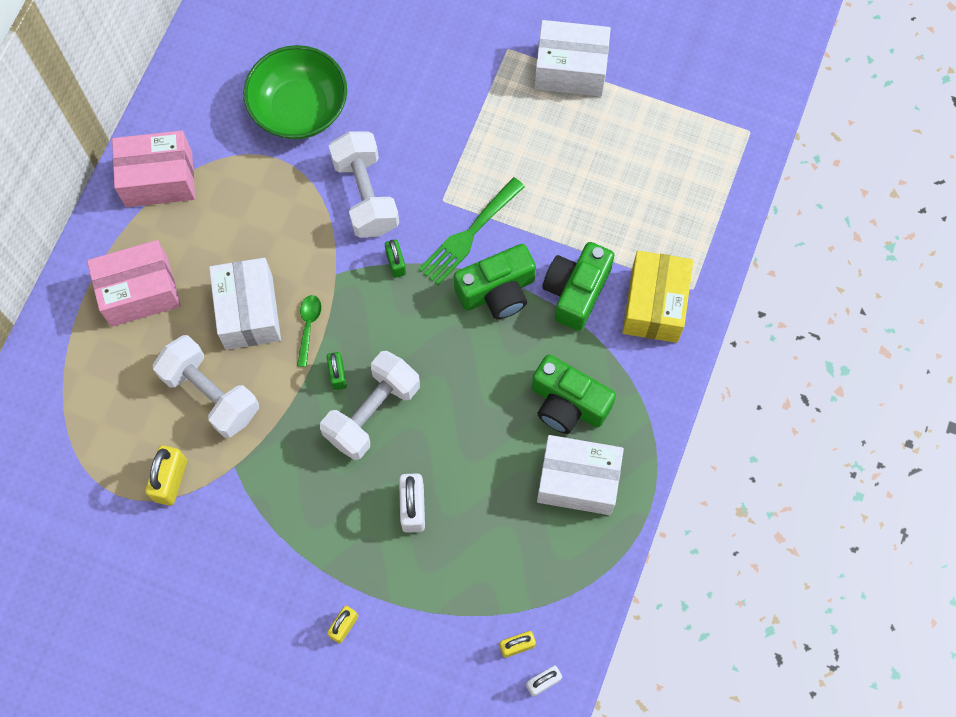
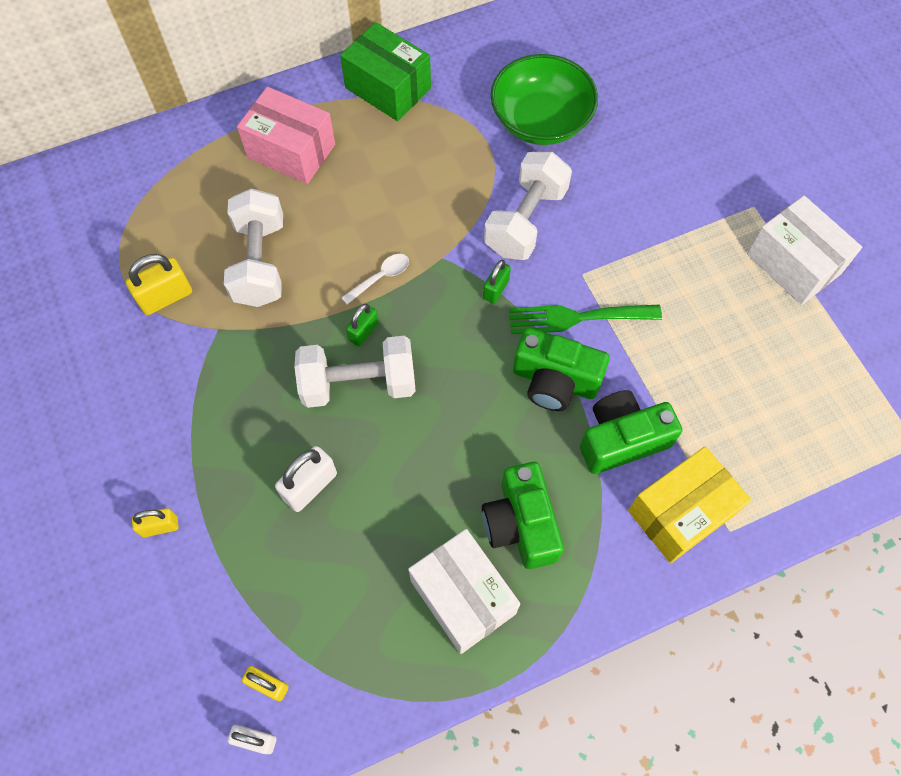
camera: 45 degrees right, 5 degrees down
pink box [112,131,195,207] -> green box [340,22,431,121]
white box [209,258,281,350] -> none
green spoon [297,295,321,367] -> white spoon [341,254,409,304]

